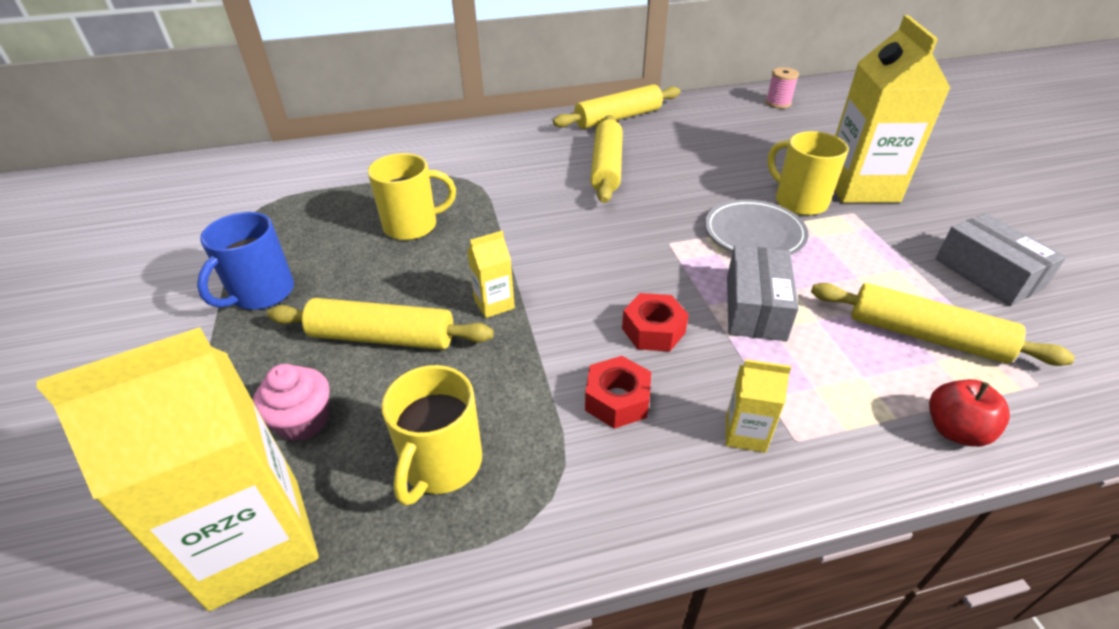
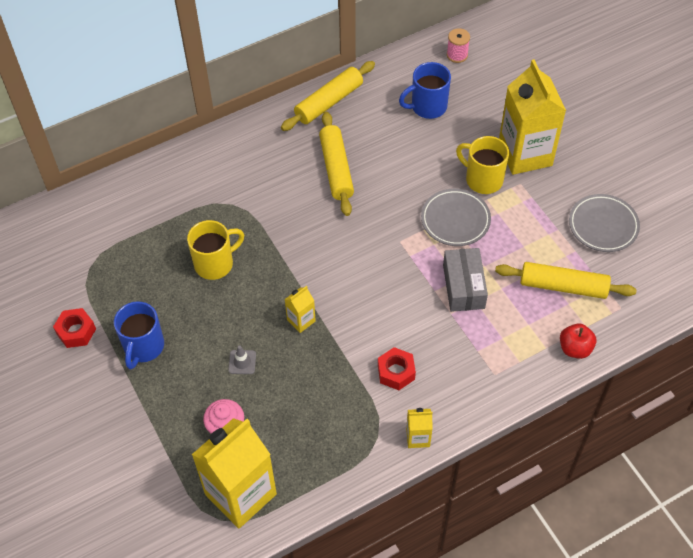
camera: 15 degrees left, 15 degrees up
yellow rolling pin [267,298,494,350] -> grey traffic cone [228,346,256,374]
yellow mug [381,365,482,506] -> none
red nut [622,293,689,352] -> red nut moved to [53,308,96,348]
yellow carton [726,359,791,453] -> yellow carton moved to [406,408,433,448]
grey box [935,213,1066,306] -> grey plate [569,194,640,252]
none -> blue mug [399,62,451,119]

